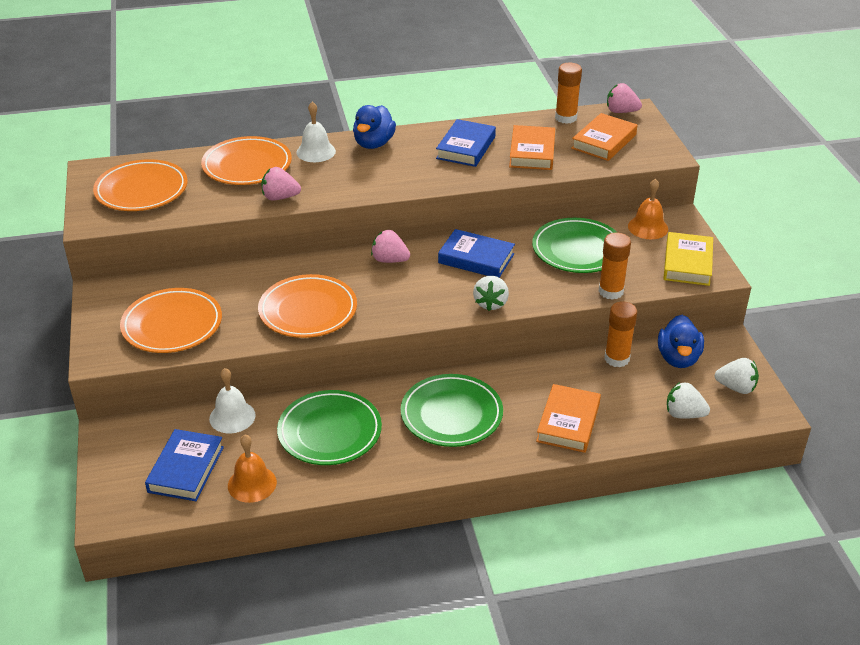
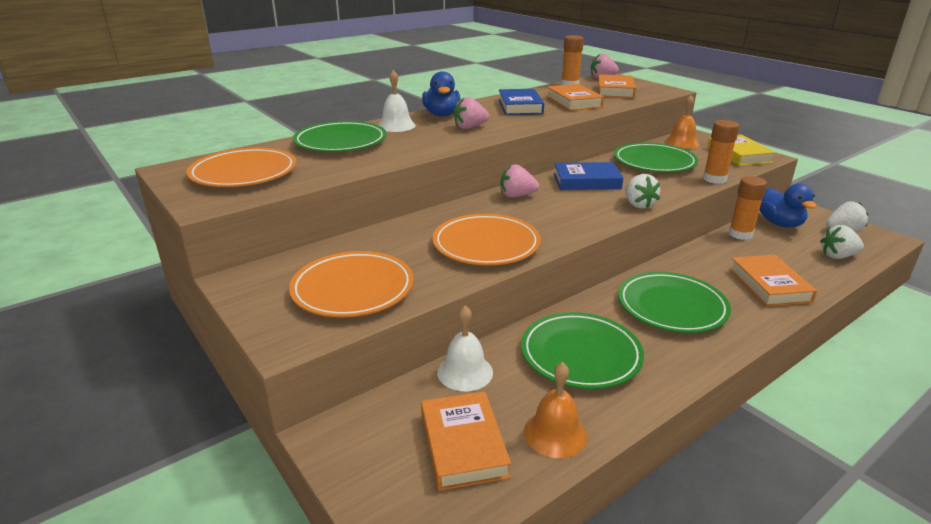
camera: 25 degrees left, 10 degrees down
blue book [145,429,224,501] -> orange book [421,391,511,491]
orange plate [201,136,292,185] -> green plate [293,121,386,152]
pink strawberry [261,167,301,200] -> pink strawberry moved to [453,97,489,129]

